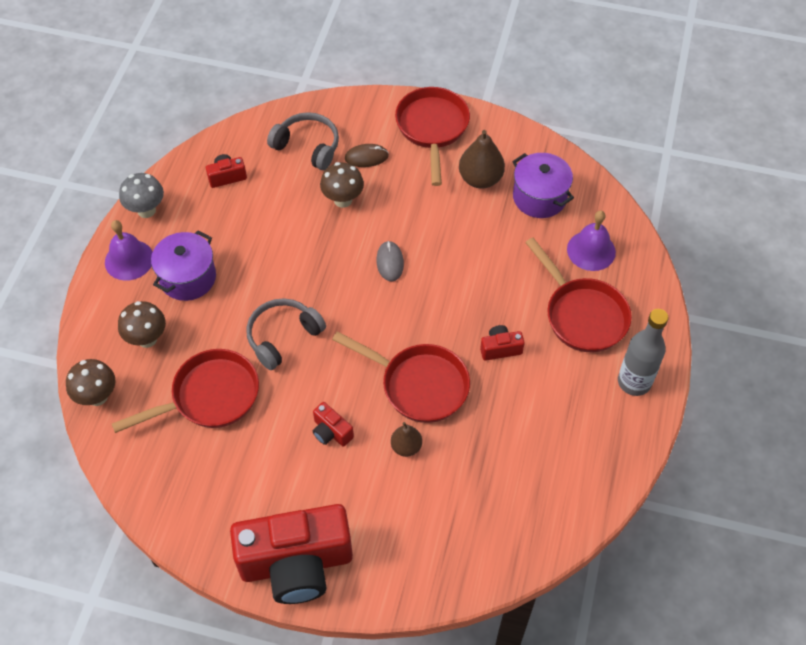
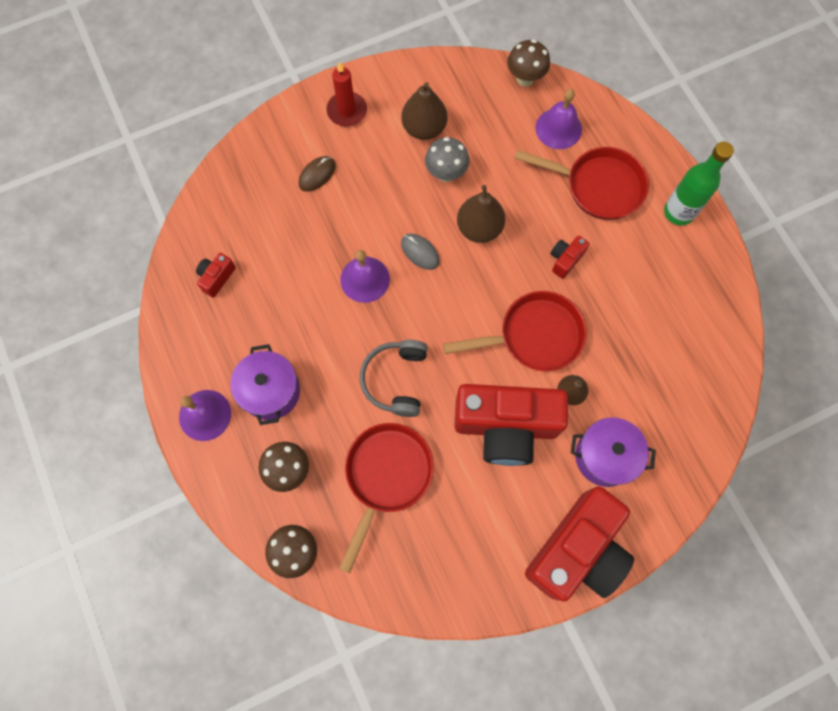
camera: 40 degrees left, 15 degrees up
grey mushroom [119,173,164,218] -> grey mushroom moved to [425,137,470,182]
grey headphones [267,112,339,170] -> none
red camera [313,402,354,447] -> red camera [454,384,568,466], size x2.46
brown mushroom [320,162,364,208] -> brown mushroom moved to [507,39,550,87]
red pan [395,87,470,186] -> red candle [327,62,367,126]
purple pot [512,153,574,218] -> purple pot moved to [571,417,656,487]
grey bottle [618,309,668,396] -> green bottle [664,142,734,226]
none -> purple bell [340,250,390,303]
none -> brown pear [457,185,505,243]

